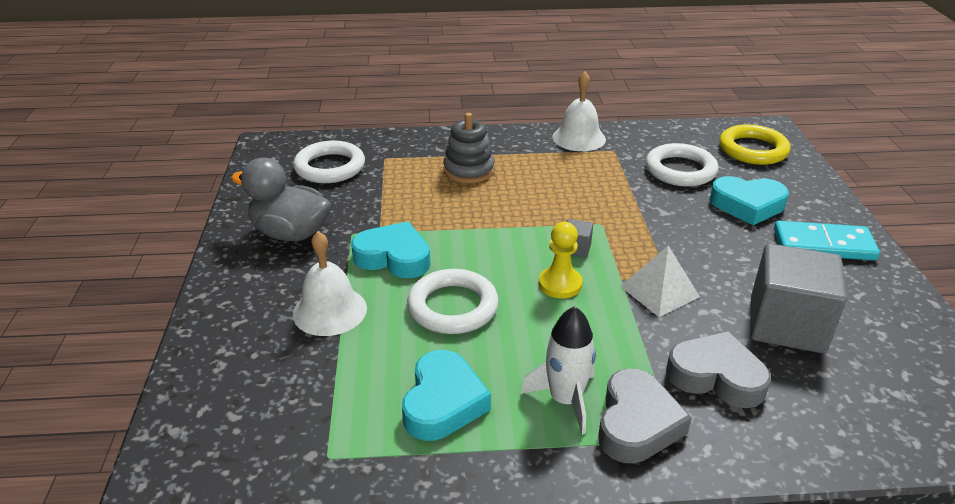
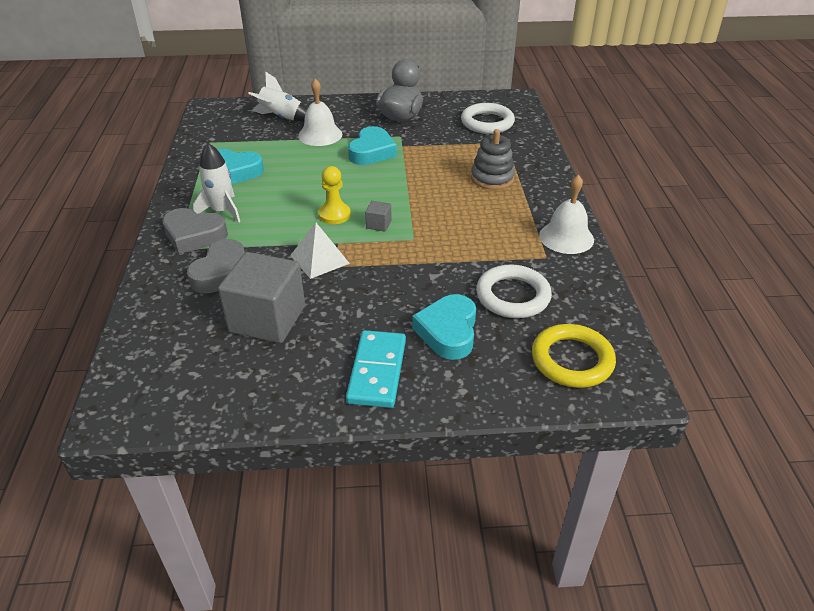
camera: 90 degrees right, 5 degrees up
white ring [407,269,499,334] -> none
none -> white rocket [248,71,308,122]

